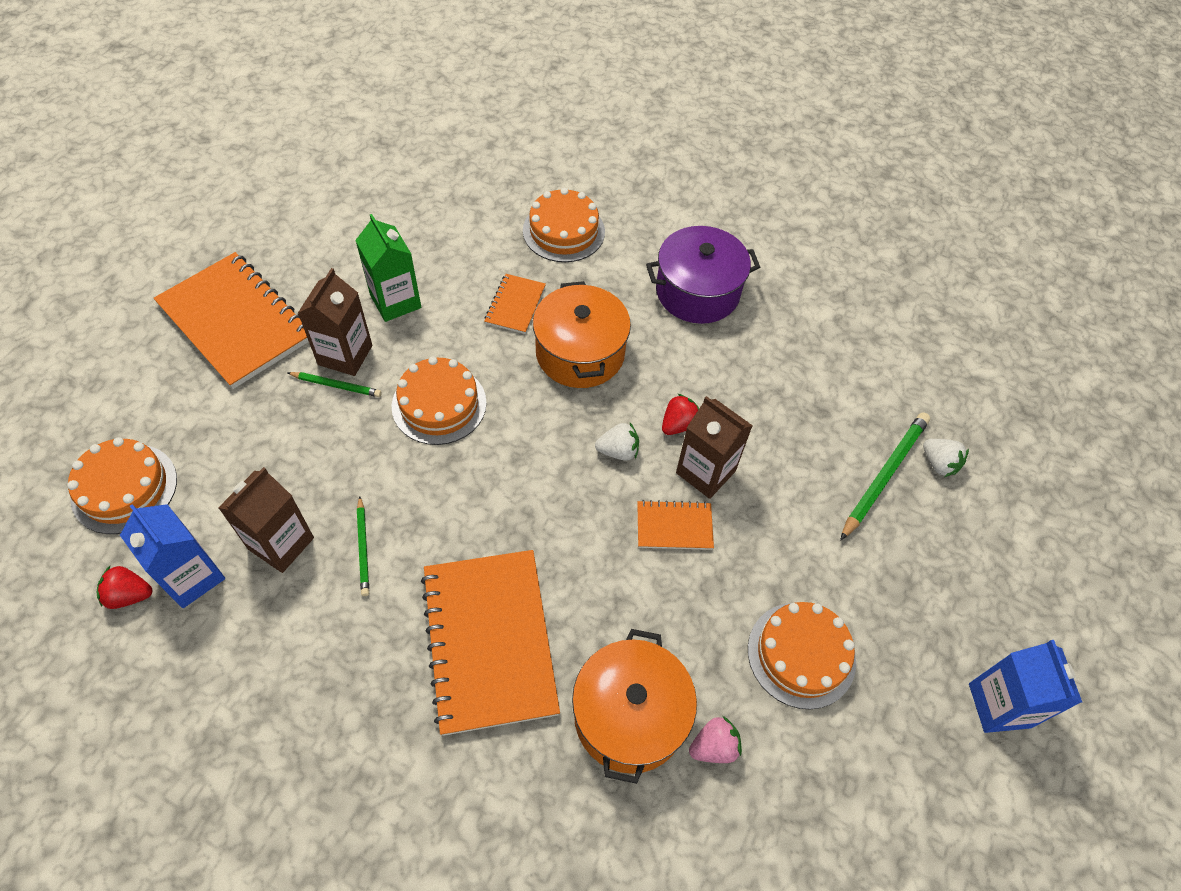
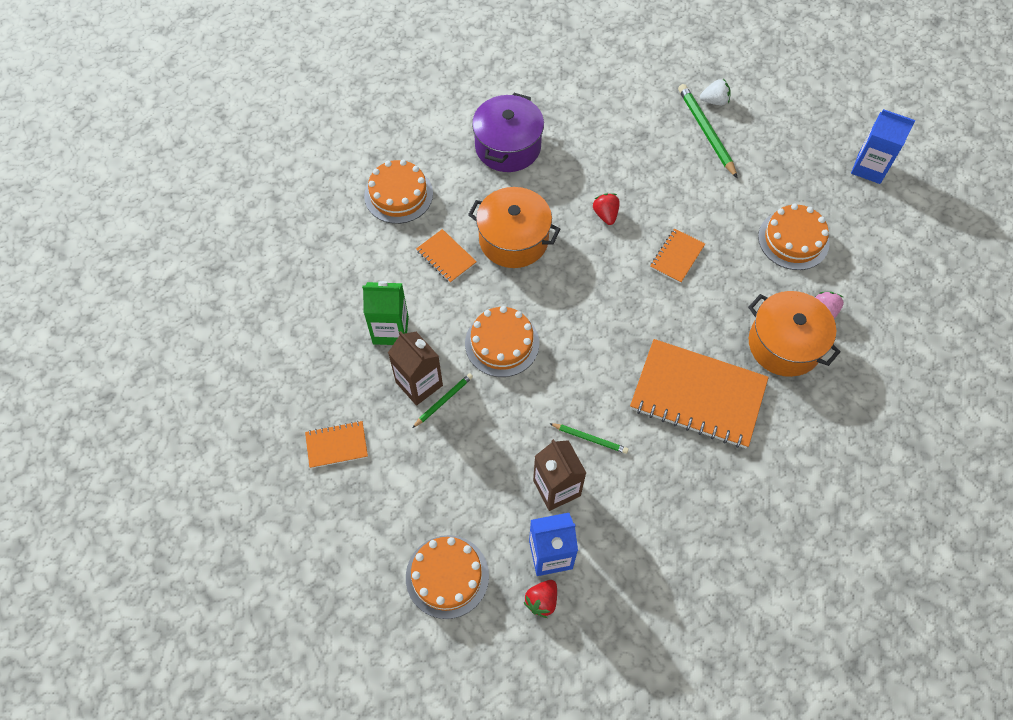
camera: 55 degrees left, 5 degrees up
orange notebook [154,252,309,389] -> orange notebook [305,421,368,468], size x0.47
white strawberry [595,423,639,461] -> none
brown carton [676,396,753,499] -> none

